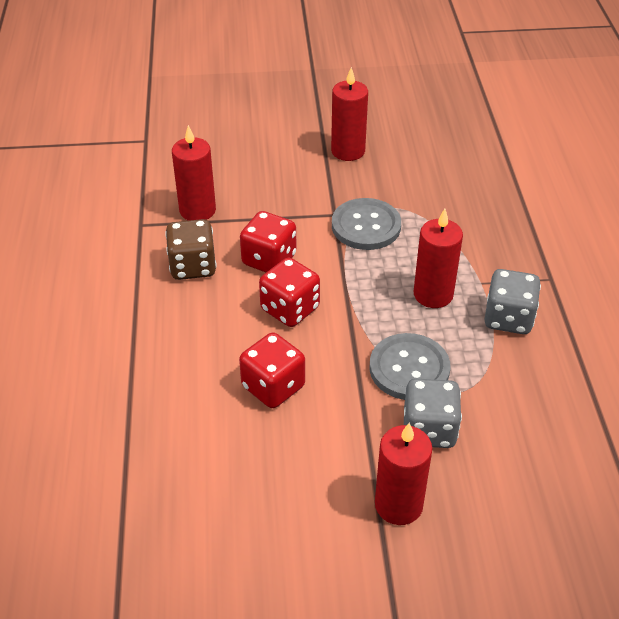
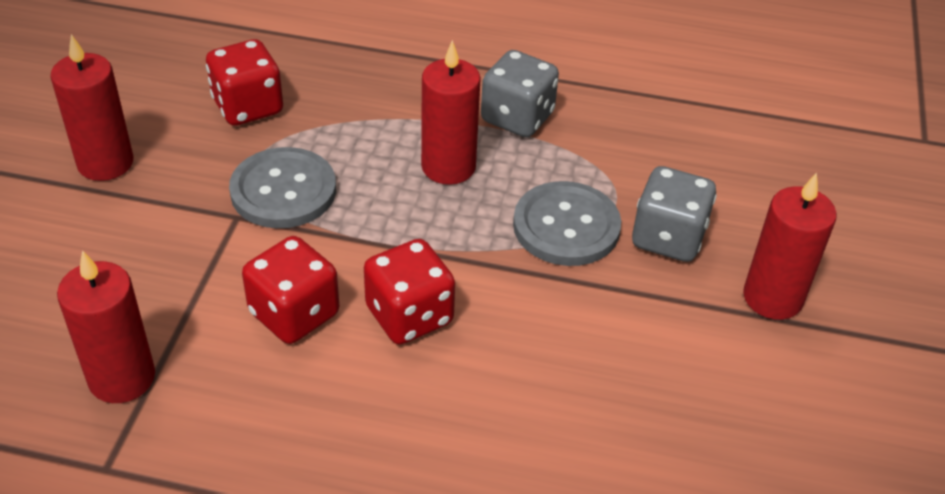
camera: 75 degrees left, 0 degrees up
brown dice [165,219,217,280] -> none
red dice [239,333,305,408] -> red dice moved to [206,39,283,126]

